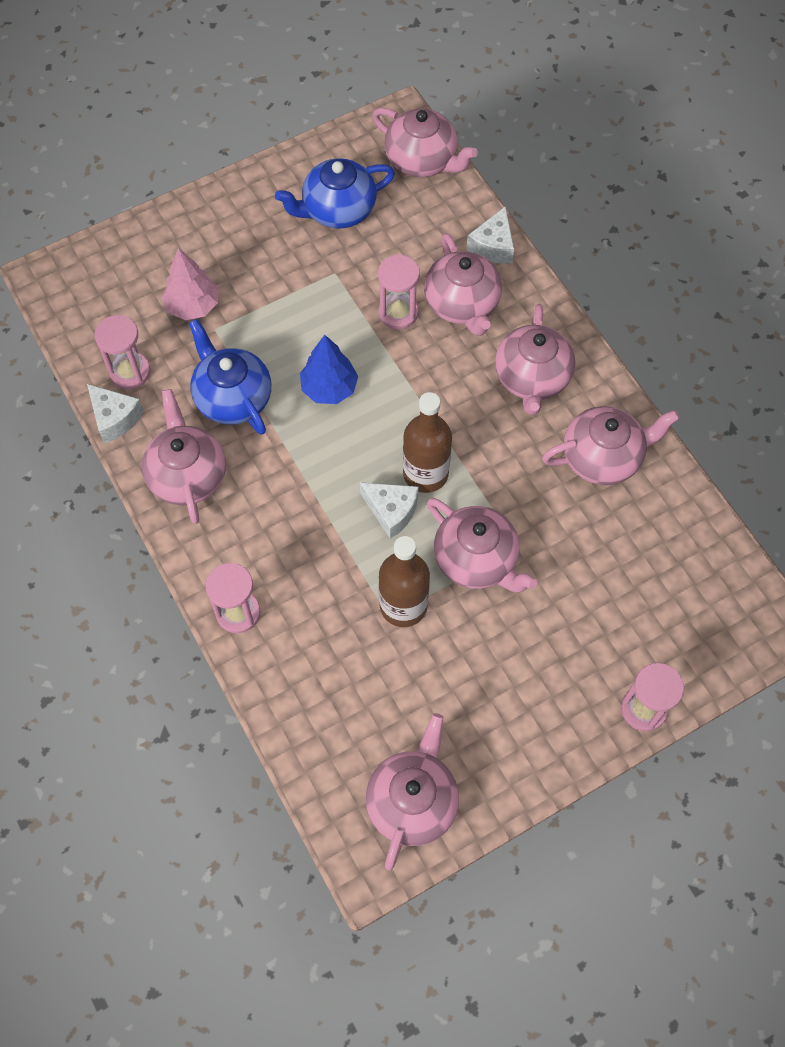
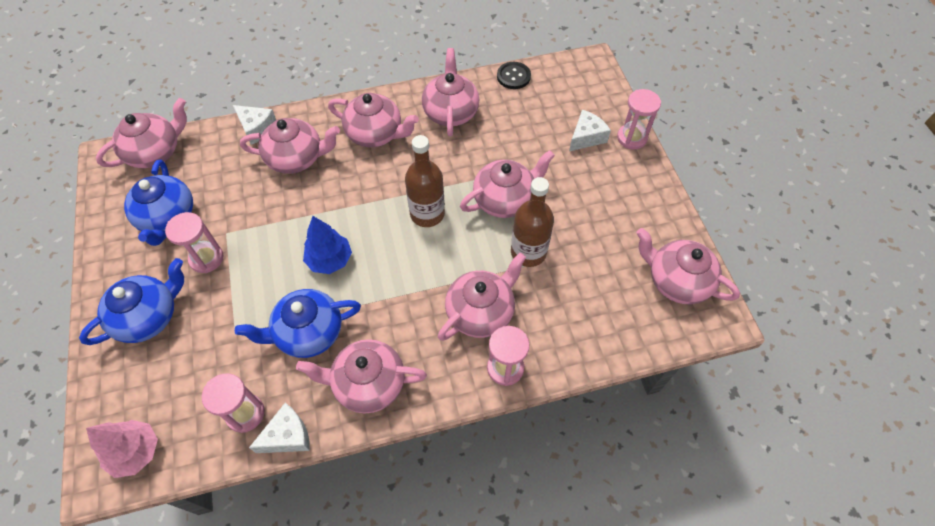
camera: 75 degrees left, 5 degrees down
pink tree [162,248,218,320] -> pink tree moved to [86,420,158,478]
white cheese [360,482,419,539] -> white cheese moved to [569,110,611,151]
pink hourglass [378,254,420,329] -> pink hourglass moved to [165,212,224,273]
none -> blue teapot [79,258,184,345]
none -> pink teapot [438,253,526,341]
none -> black button [497,62,531,89]

